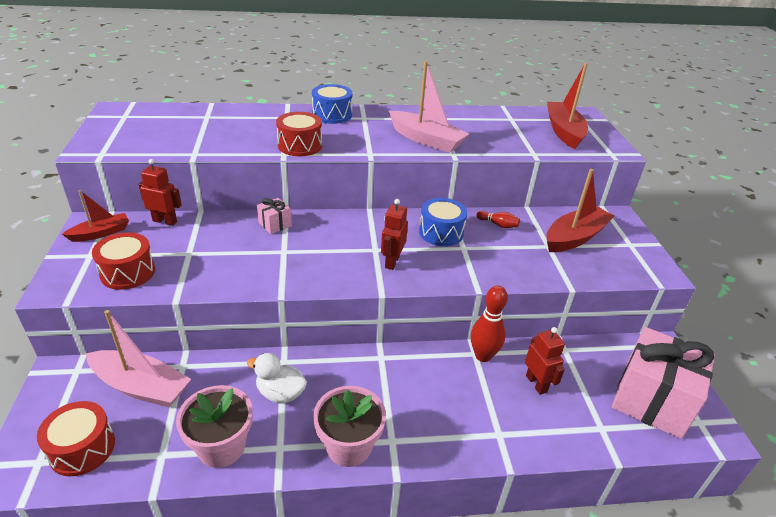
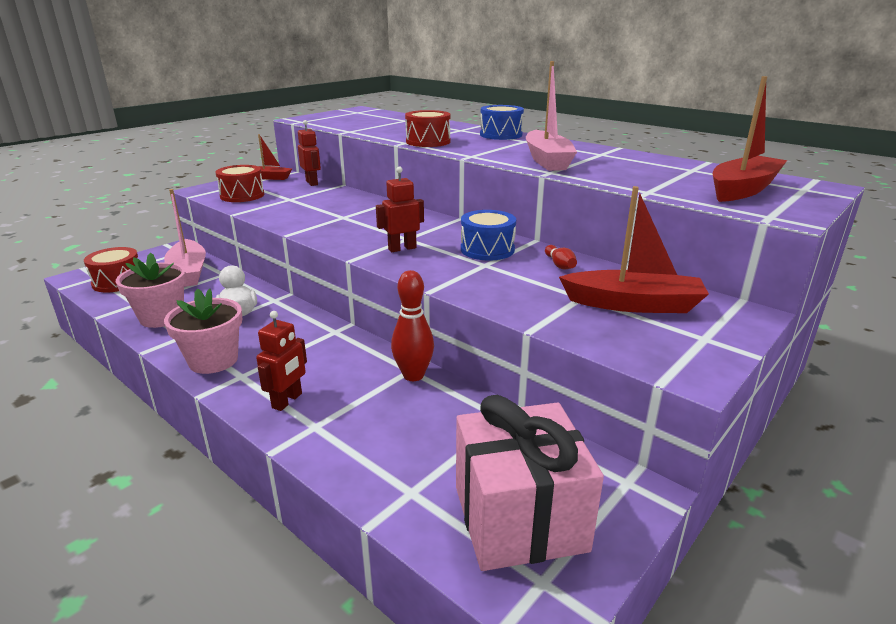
camera: 50 degrees right, 10 degrees down
pink gift [257,198,292,234] -> none
red robot [525,327,565,395] -> red robot moved to [256,311,307,411]

